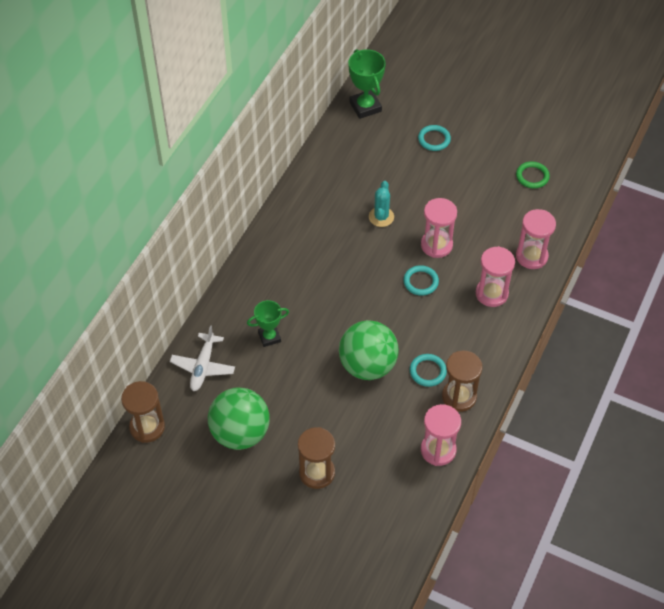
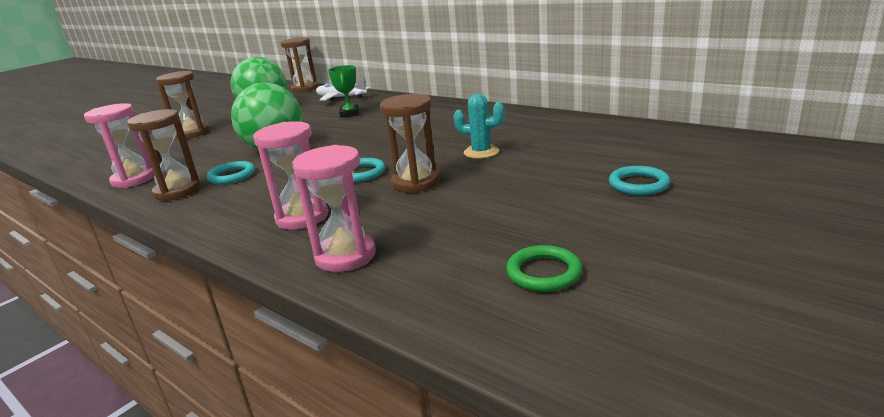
camera: 105 degrees right, 30 degrees down
green trophy [348,49,386,119] -> none
pink hourglass [421,198,457,258] -> brown hourglass [380,94,440,193]

